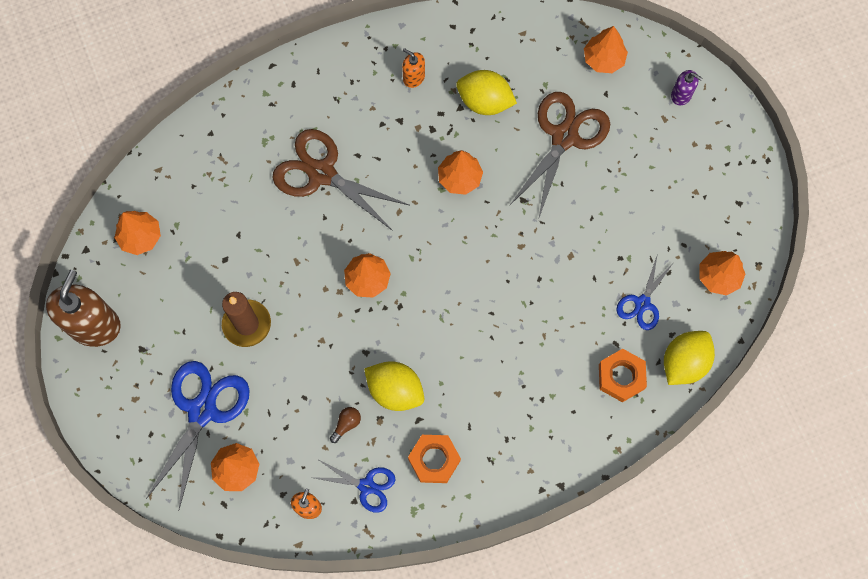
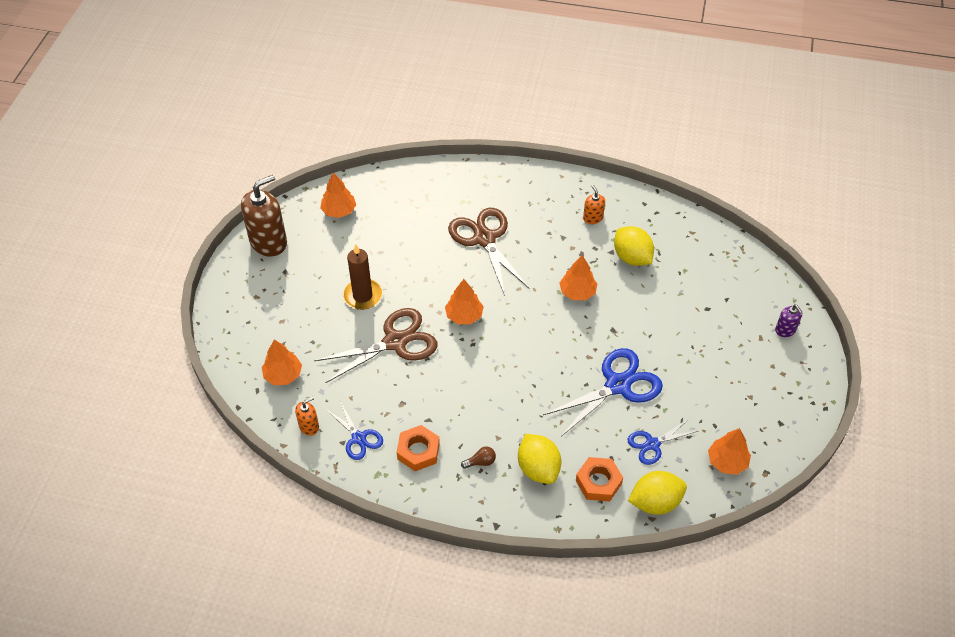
camera: 35 degrees right, 20 degrees down
blue scissors [146,361,250,509] -> blue scissors moved to [543,348,663,437]
brown light bulb [330,407,361,443] -> brown light bulb moved to [461,446,496,469]
yellow lemon [364,361,425,411] -> yellow lemon moved to [518,434,561,484]
brown scissors [509,92,610,220] -> brown scissors moved to [314,308,437,383]
orange tree [584,26,628,73] -> none

